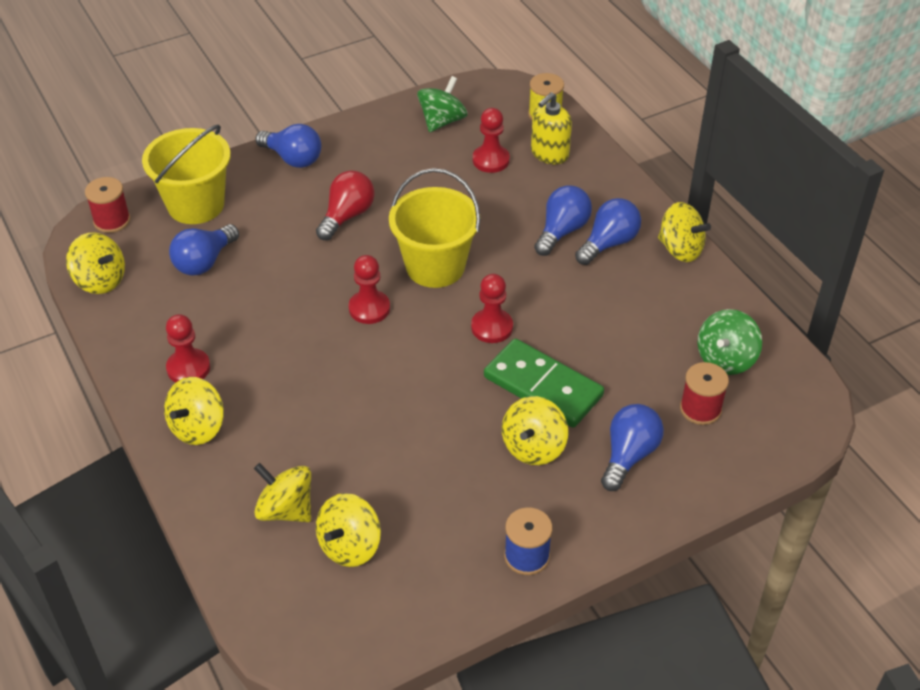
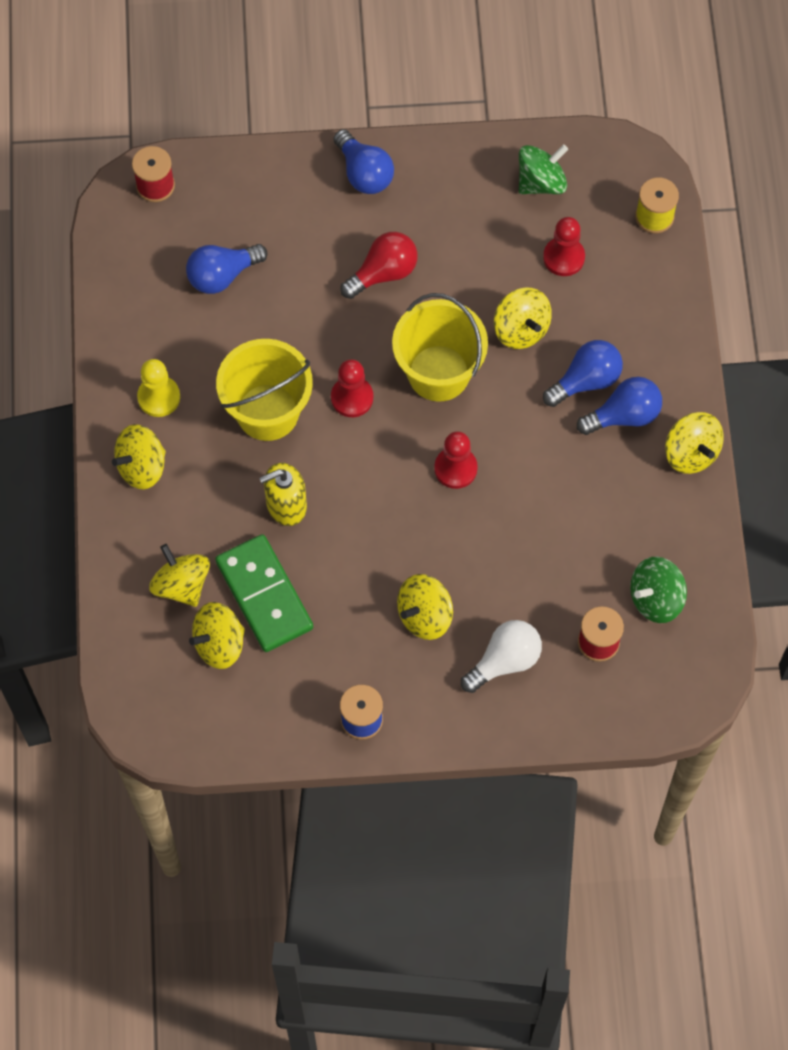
camera: 25 degrees right, 20 degrees up
yellow spinning top [66,232,125,294] -> yellow spinning top moved to [494,287,552,349]
yellow bucket [142,125,231,224] -> yellow bucket moved to [216,339,313,441]
red pawn [166,314,210,383] -> yellow pawn [137,359,180,417]
green domino [484,338,604,428] -> green domino moved to [215,534,313,652]
yellow soap dispenser [531,92,572,164] -> yellow soap dispenser moved to [259,463,307,526]
blue light bulb [601,404,664,491] -> white light bulb [461,620,542,693]

